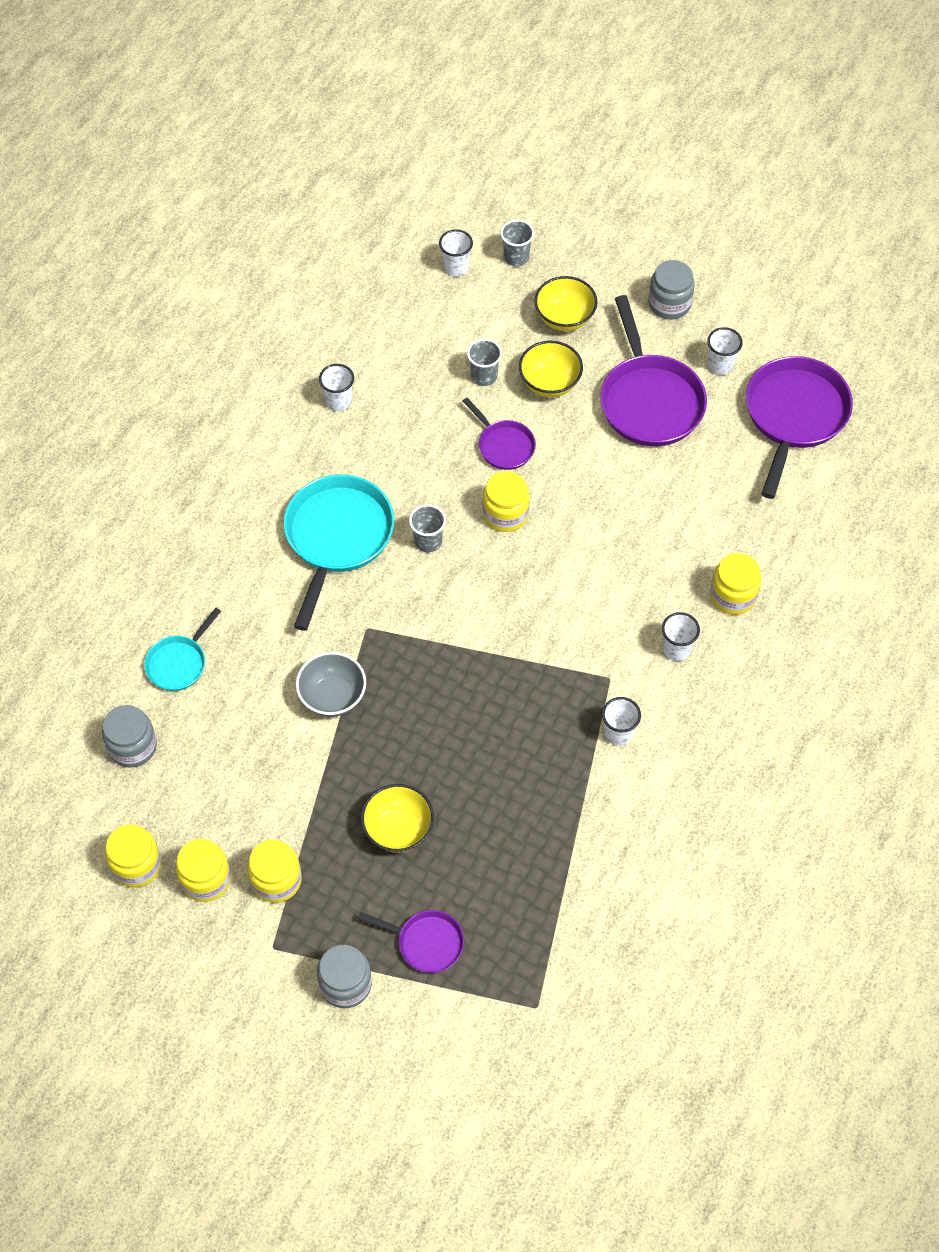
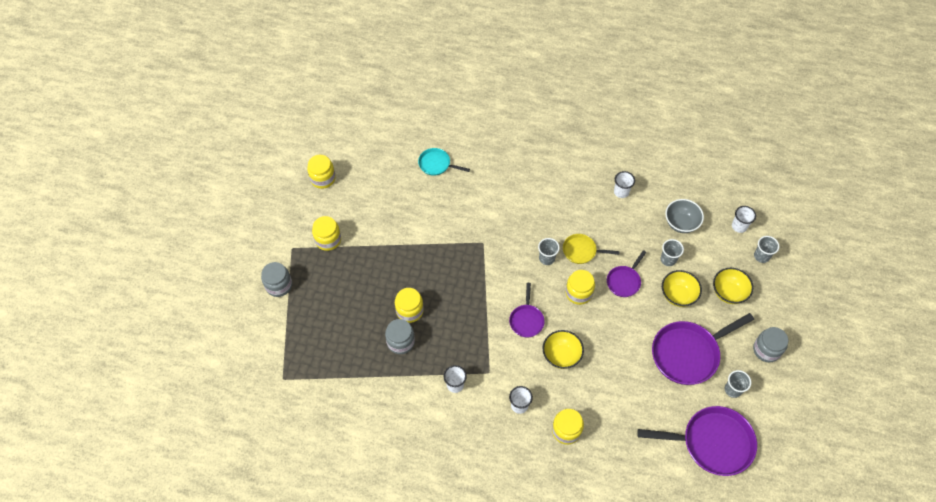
camera: 75 degrees right, 0 degrees up
grey jar [102,705,157,768] -> grey jar moved to [385,319,415,354]
yellow jar [175,839,231,902] -> yellow jar moved to [395,288,424,323]
turquoise pan [284,474,394,631] -> none
grey bowl [296,652,366,717] -> grey bowl moved to [665,199,704,233]
purple pan [358,910,464,973] -> purple pan moved to [509,283,545,337]
yellow bowl [361,784,434,853] -> yellow bowl moved to [543,330,584,369]
white cup [707,327,743,375] -> grey cup [725,370,751,398]
none -> yellow pan [563,234,620,264]

